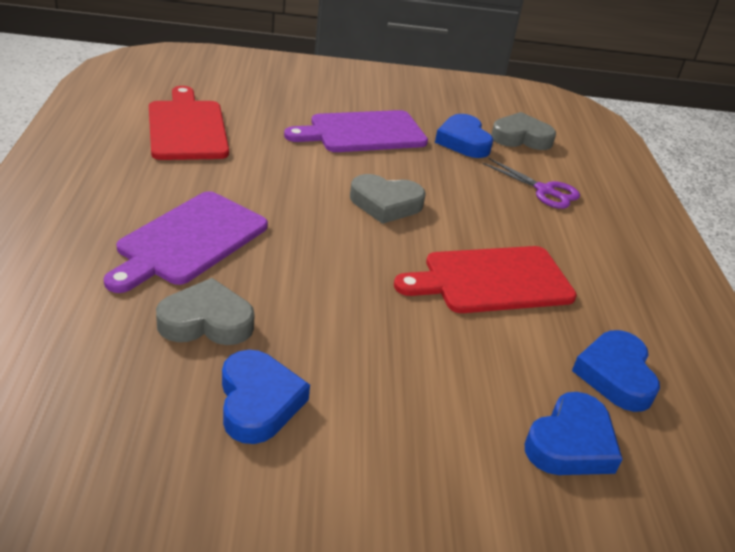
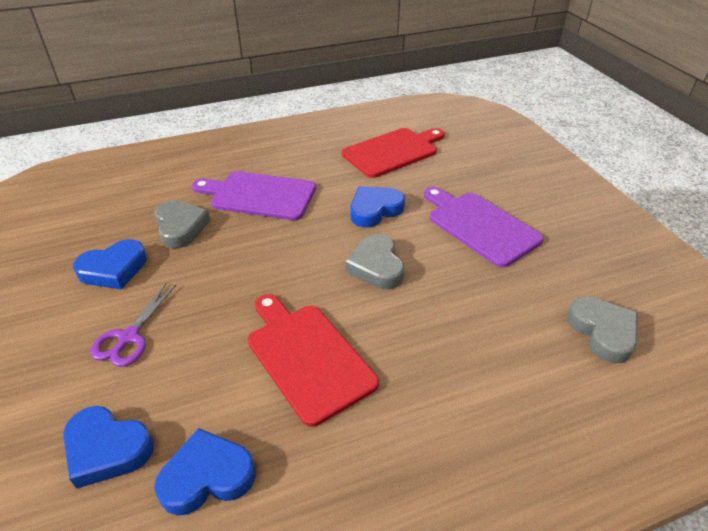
camera: 75 degrees right, 5 degrees up
blue heart [435,114,493,158] -> blue heart moved to [351,186,405,227]
purple scissors [482,158,580,209] -> purple scissors moved to [90,283,176,367]

